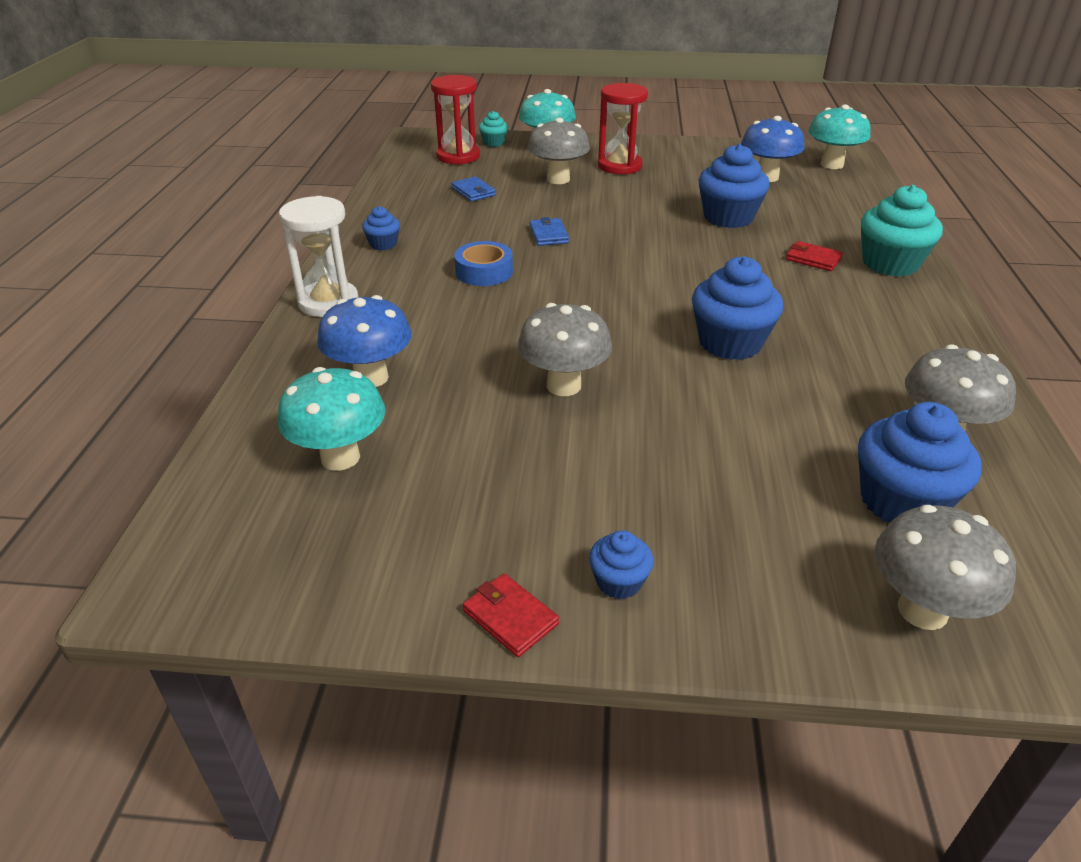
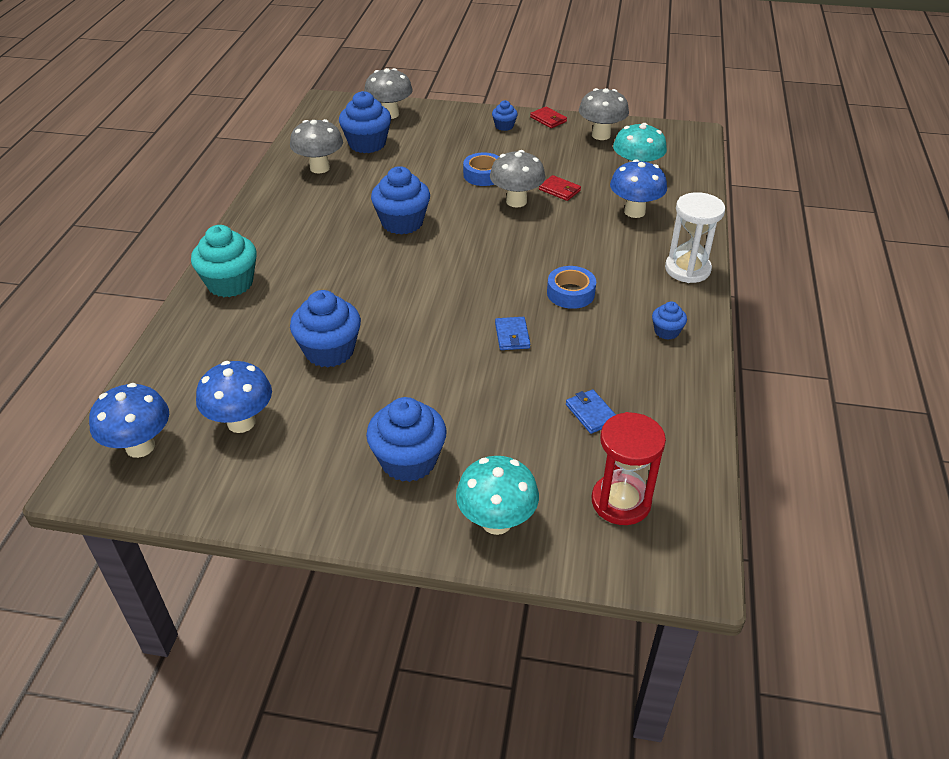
camera: 175 degrees left, 5 degrees up
turquoise cupcake [479,111,508,147] -> none
grey mushroom [528,118,590,184] -> grey mushroom moved to [579,88,629,140]
red hourglass [598,83,648,174] -> blue cupcake [366,397,447,482]
red wallet [786,241,843,271] -> red wallet moved to [539,175,581,201]
turquoise mushroom [808,104,871,169] -> blue mushroom [89,383,169,458]
none -> blue tape [463,152,499,186]

